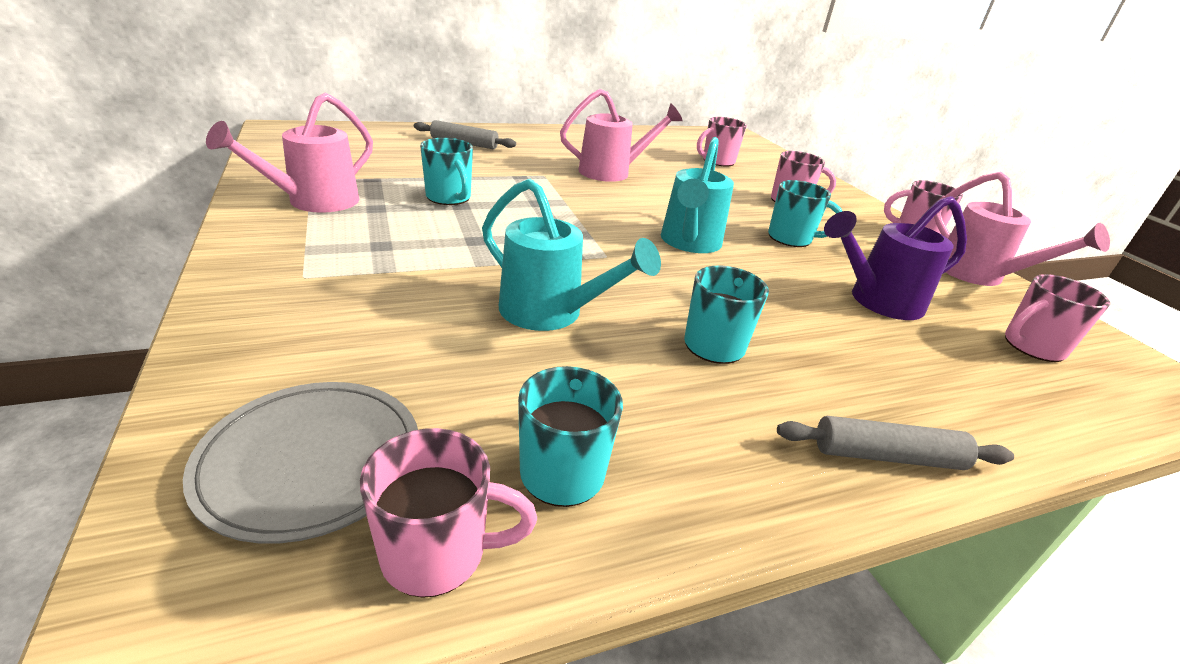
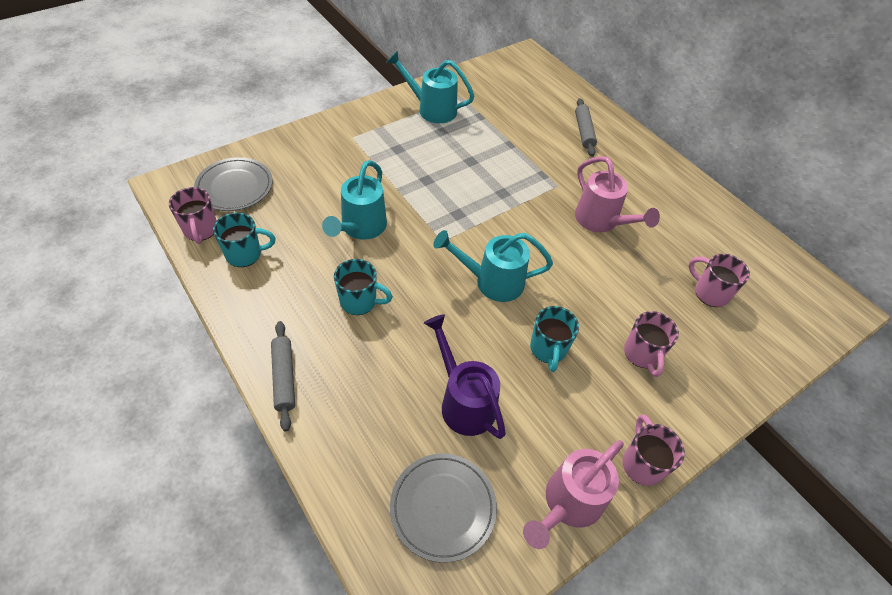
camera: 75 degrees right, 20 degrees up
pink watering can [206,93,373,213] -> turquoise watering can [386,51,475,123]
turquoise mug [420,138,473,205] -> none
pink mug [1005,274,1110,362] -> grey plate [390,453,497,563]

